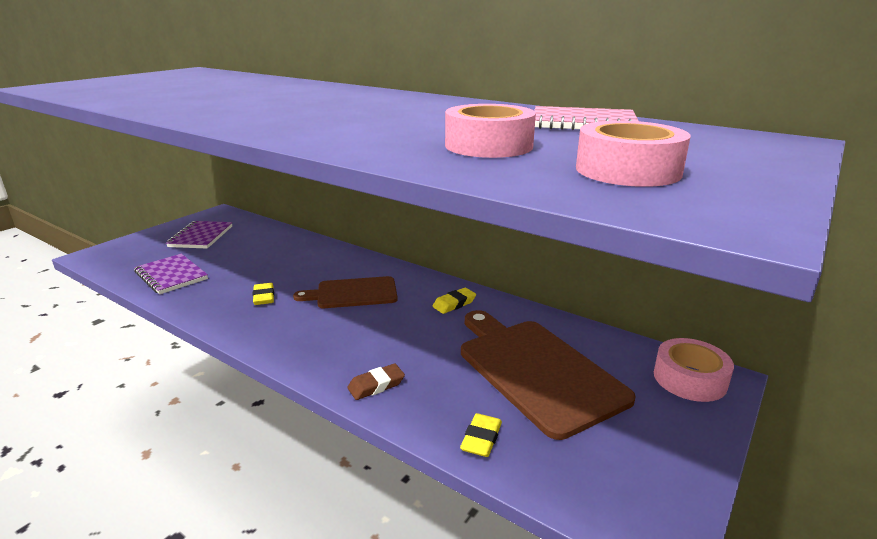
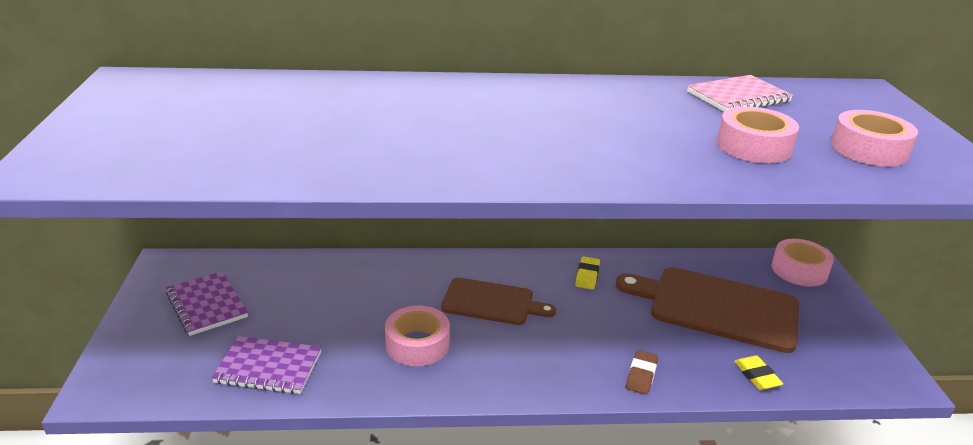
camera: 40 degrees left, 5 degrees up
yellow eraser [253,283,274,305] -> pink tape [385,306,450,366]
brown cutting board [293,276,398,308] -> brown cutting board turned 120 degrees counterclockwise [441,278,556,325]

